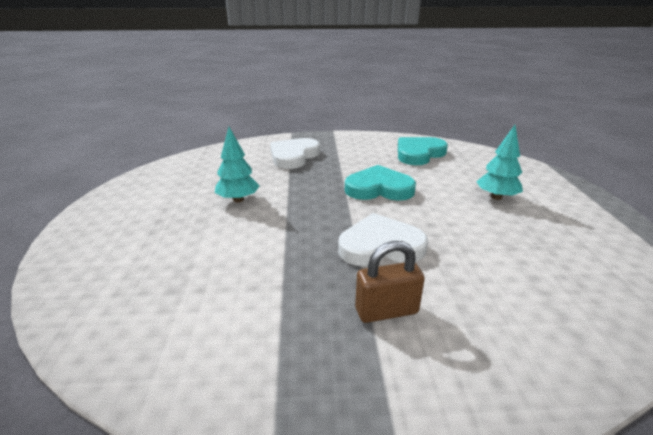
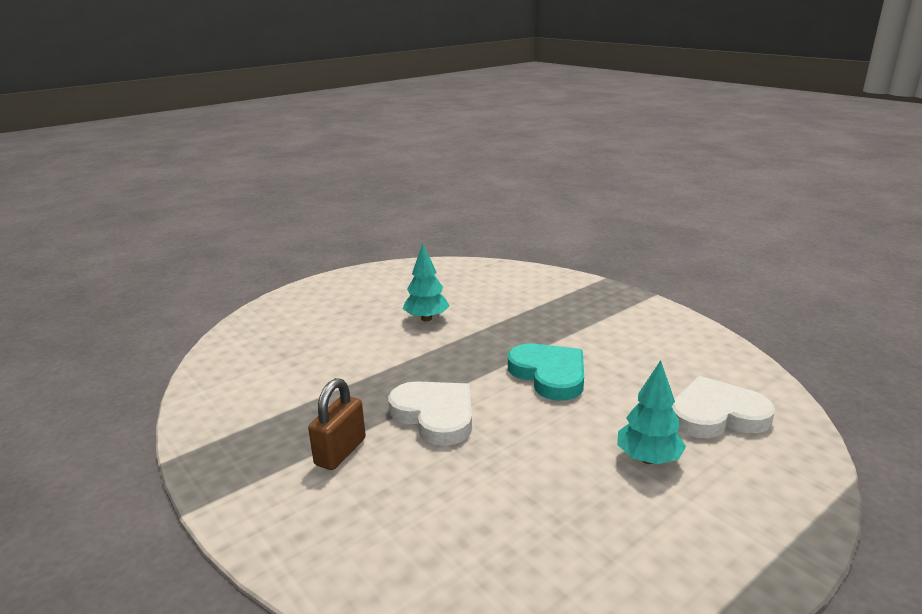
camera: 55 degrees right, 5 degrees down
white heart [270,138,320,169] -> white heart moved to [672,376,775,438]
brown padlock [355,241,425,323] -> brown padlock turned 75 degrees clockwise [308,378,366,470]
turquoise heart [398,137,448,165] -> none

